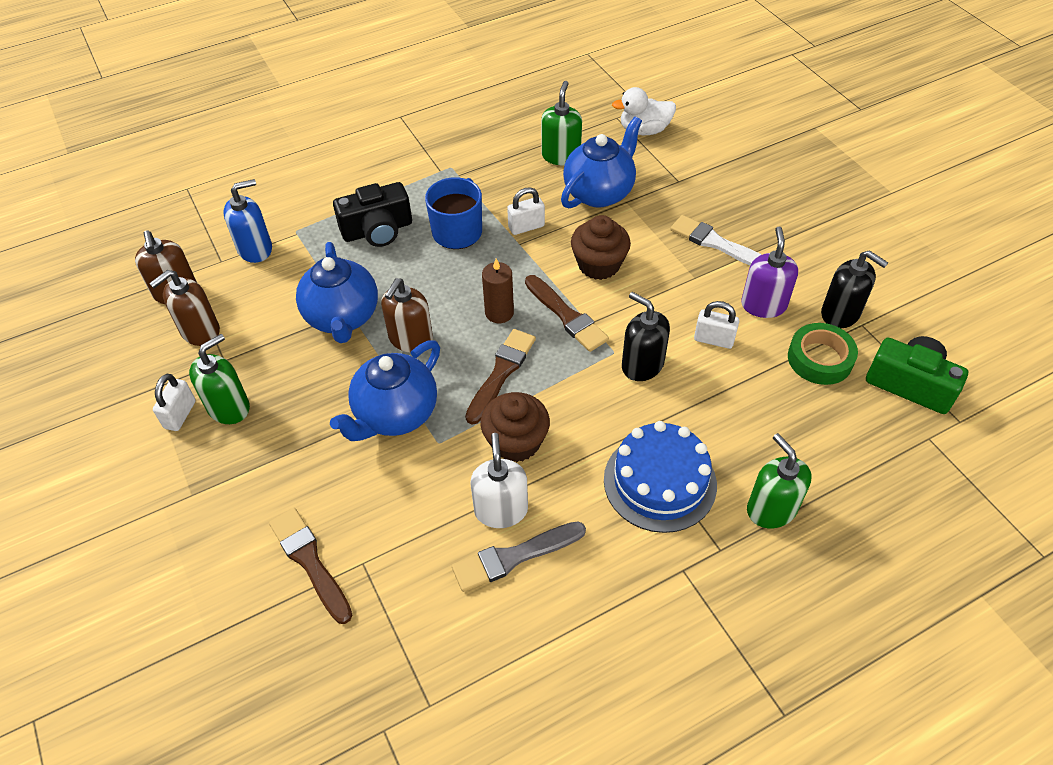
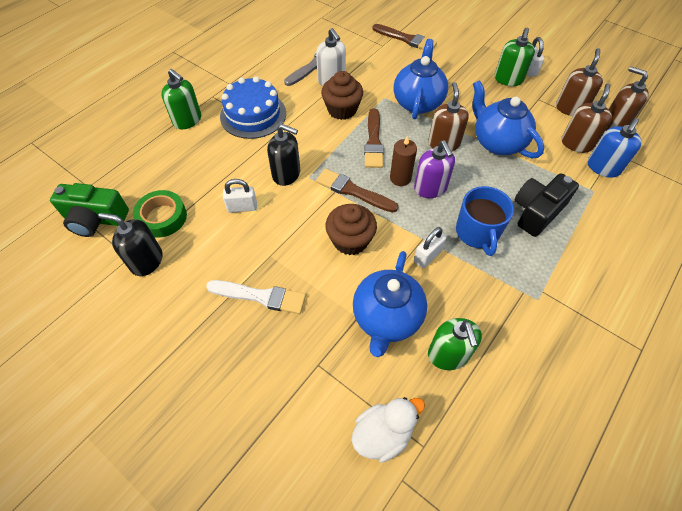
camera: 155 degrees right, 5 degrees up
purple soap dispenser [741,227,798,318] -> purple soap dispenser moved to [414,140,455,198]
none -> brown soap dispenser [562,83,612,153]

